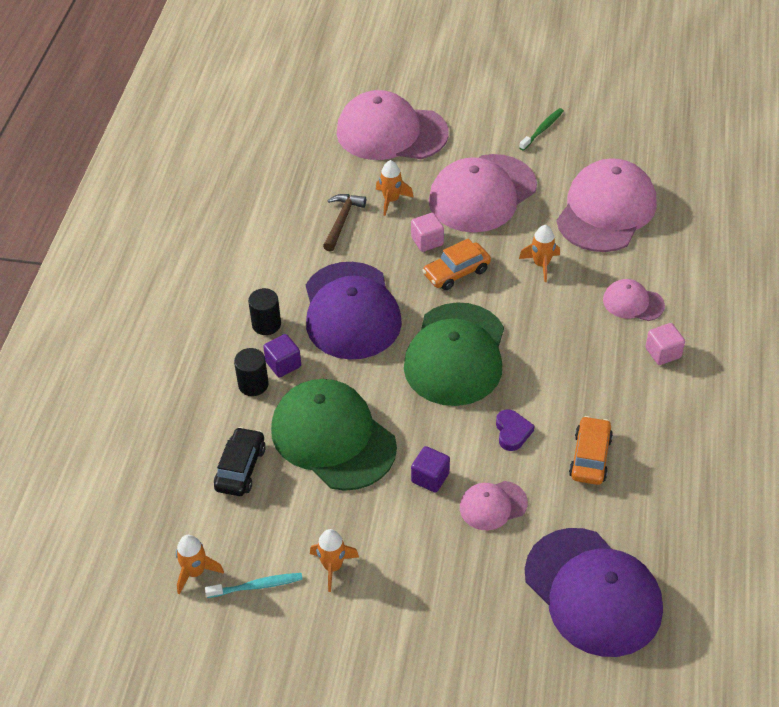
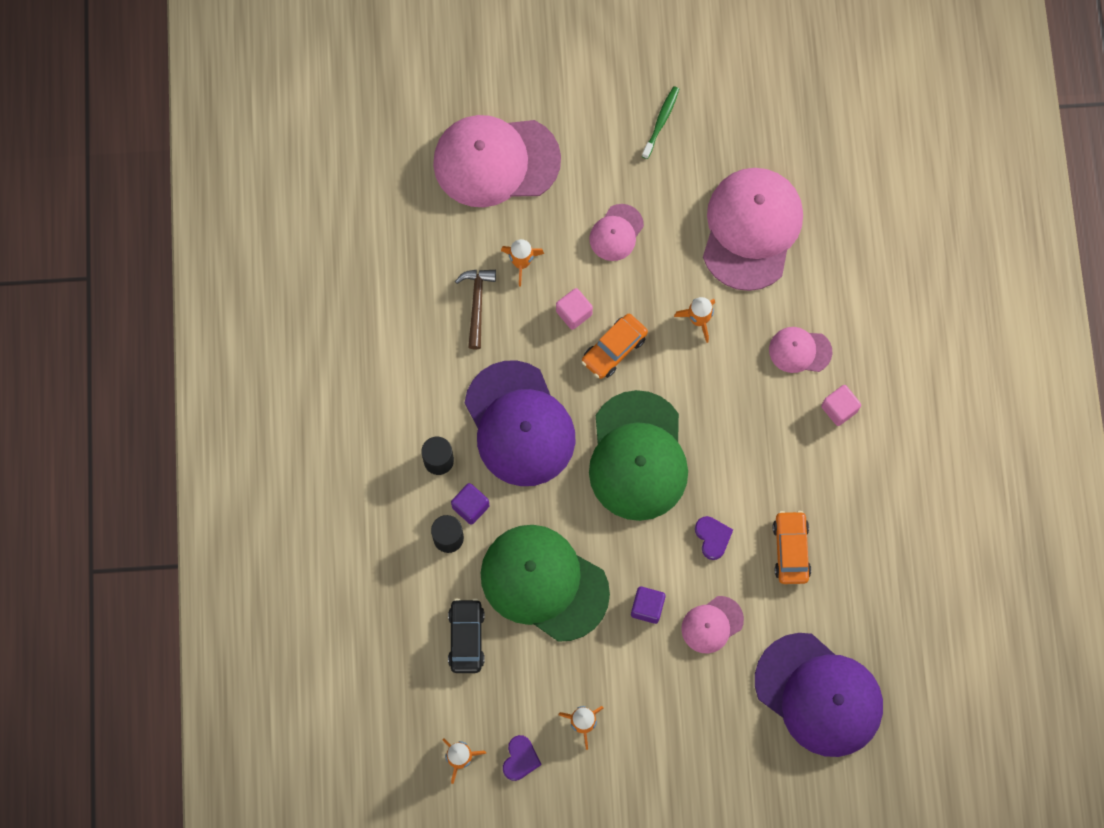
camera: 15 degrees left, 25 degrees up
turquoise toothbrush [205,573,303,598] -> purple heart [503,735,542,781]
pink cap [429,154,537,232] -> pink cap [589,204,644,261], size x0.48

